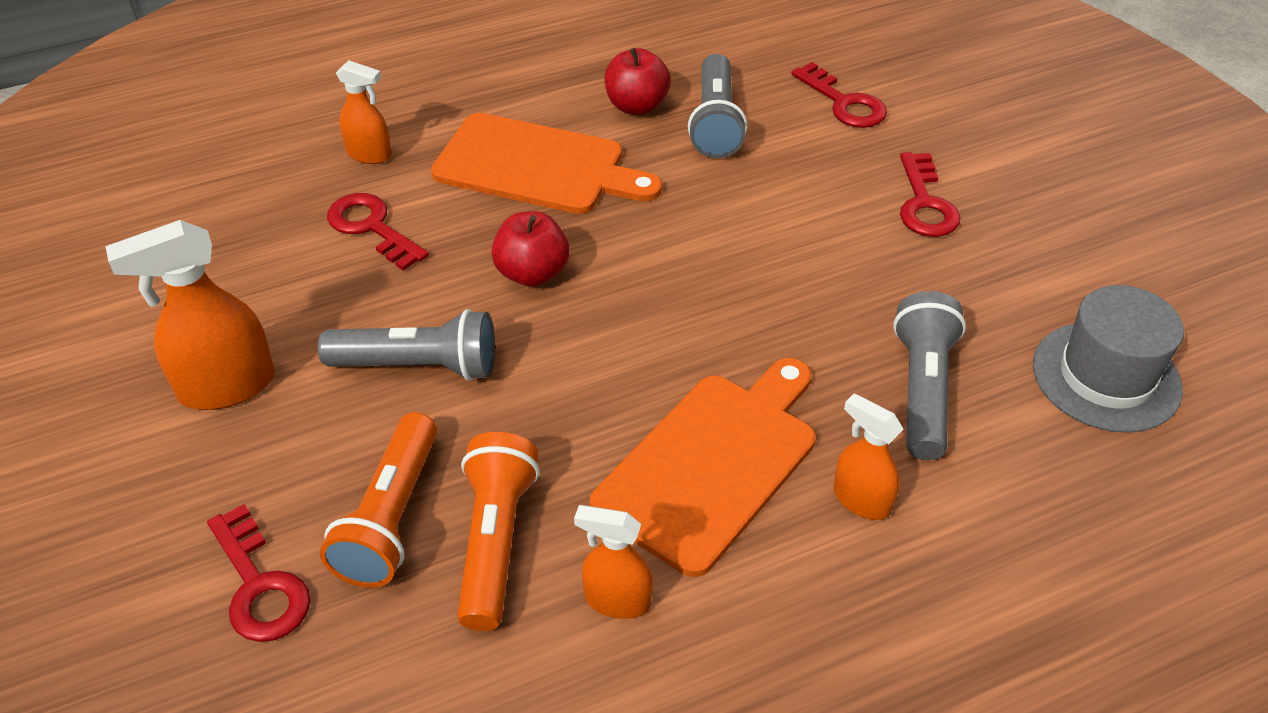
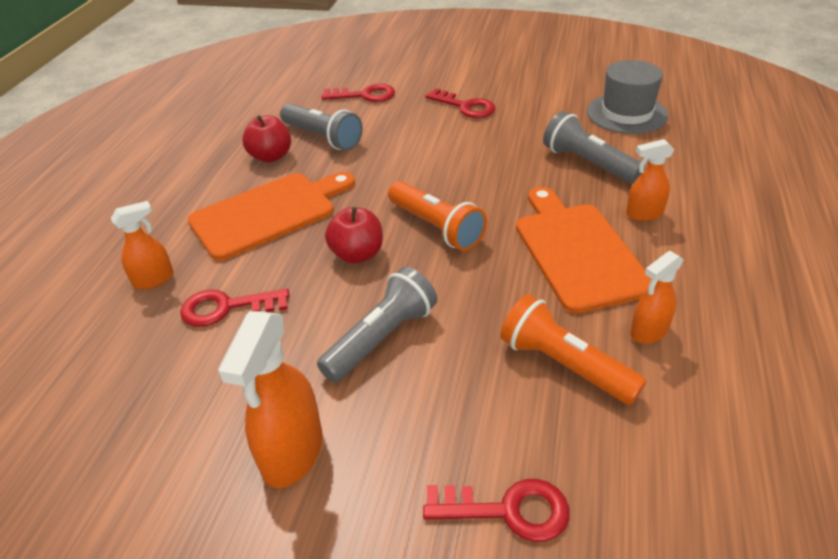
camera: 50 degrees left, 5 degrees down
orange flashlight [320,412,437,588] -> orange flashlight moved to [388,181,487,251]

